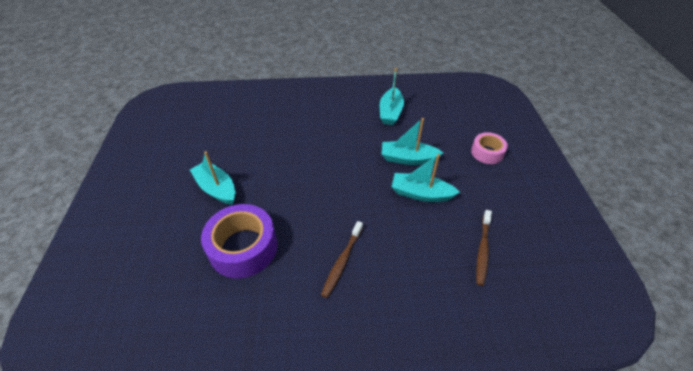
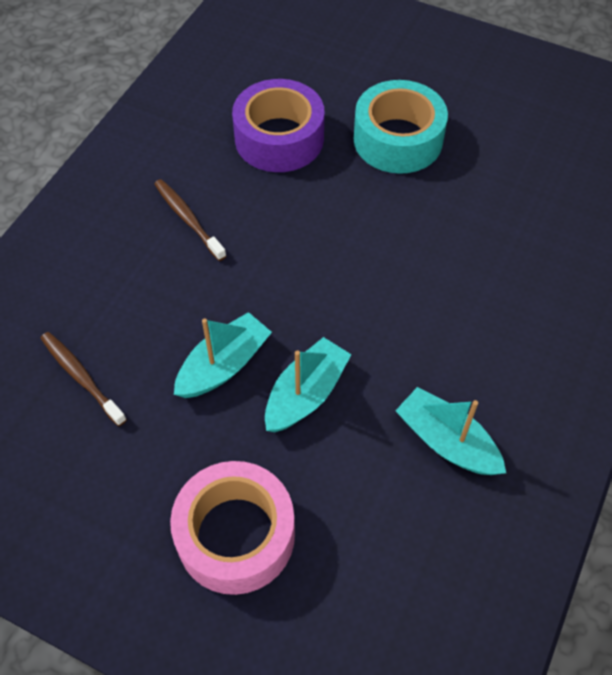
camera: 120 degrees right, 10 degrees up
turquoise boat [190,151,235,205] -> turquoise tape [354,80,448,174]
pink tape [471,132,508,164] -> pink tape [170,461,295,595], size x1.73

